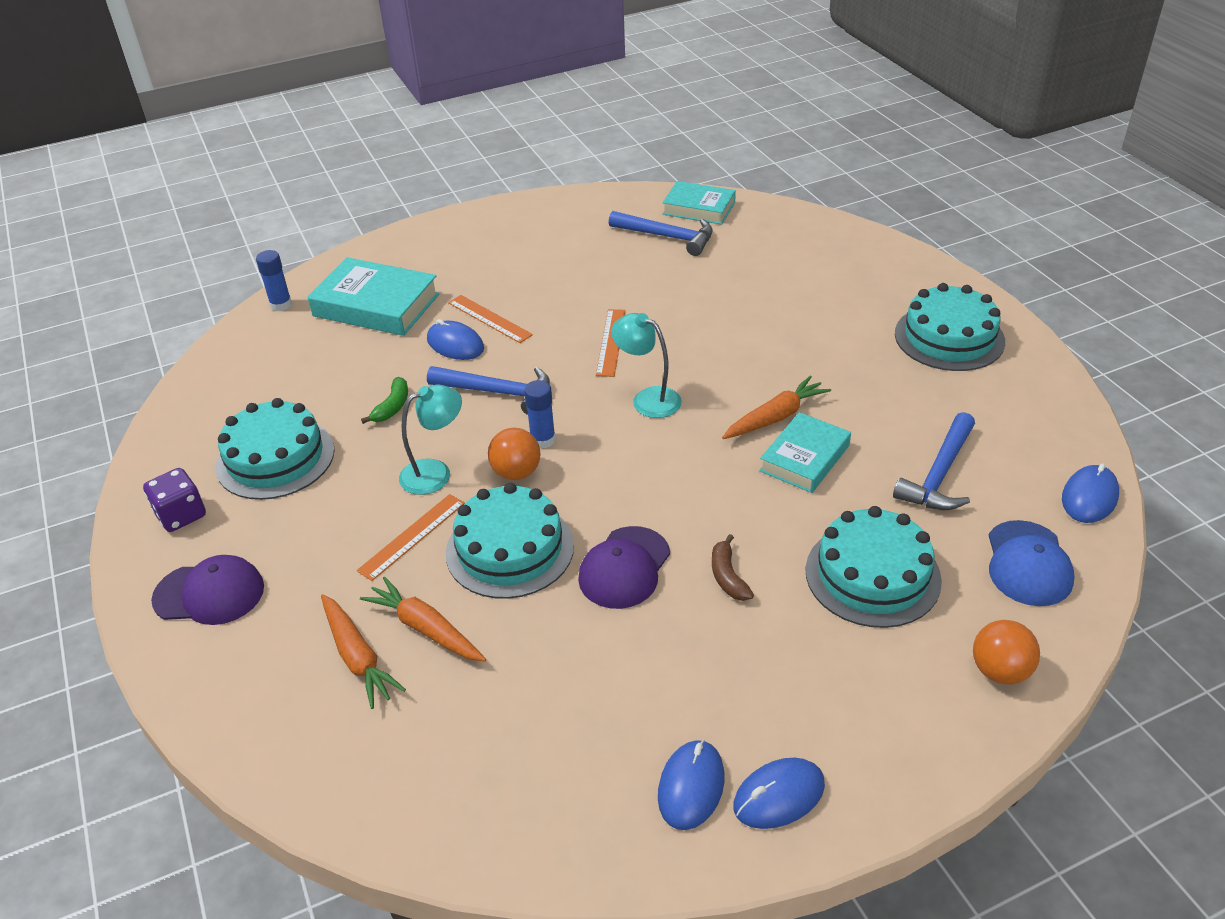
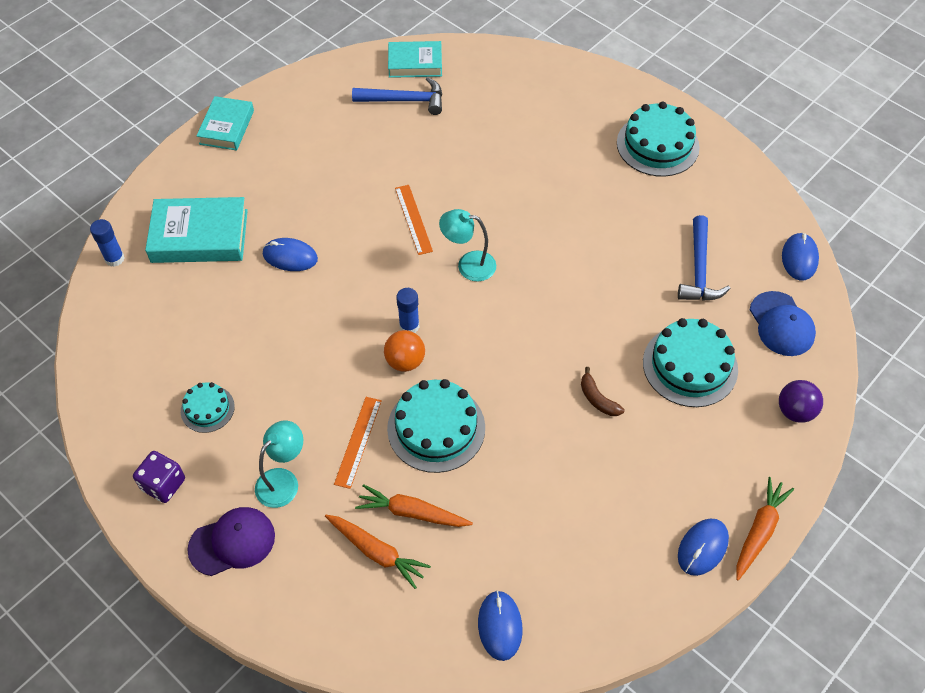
camera: 25 degrees left, 15 degrees up
turquoise cake [216,398,335,500] -> turquoise cake [181,382,235,433], size x0.55
green banana [361,377,408,424] -> none
turquoise lamp [399,384,462,495] -> turquoise lamp moved to [255,420,303,508]
blue hammer [427,366,550,415] -> none
orange ruler [448,295,533,343] -> none
purple cap [578,526,670,609] -> none
blue mouse [658,740,724,830] -> blue mouse moved to [478,590,523,661]
orange carrot [722,376,831,439] -> orange carrot moved to [736,477,794,581]
turquoise book [759,412,851,493] -> turquoise book moved to [196,96,254,151]
orange ball [973,620,1040,685] -> purple ball [779,380,823,423]

